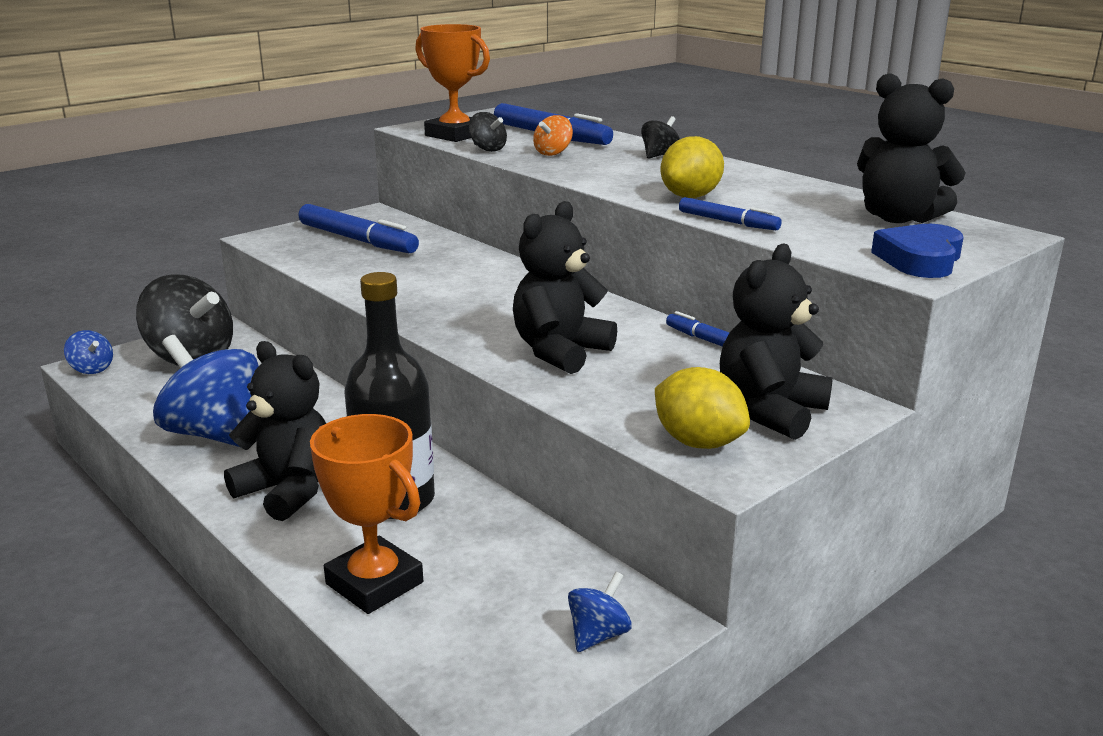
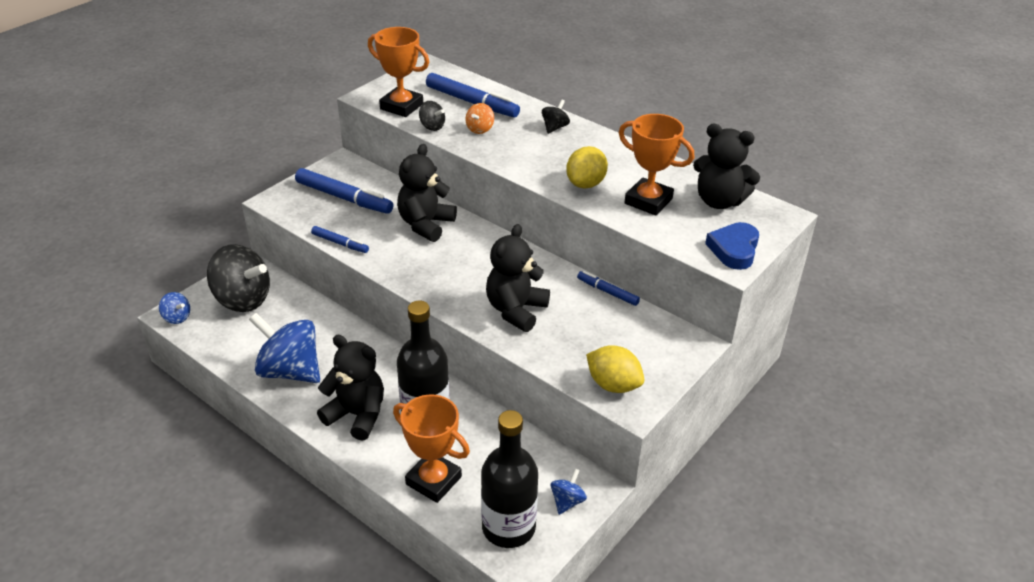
camera: 10 degrees left, 15 degrees up
blue marker [679,197,782,230] -> blue marker moved to [311,226,369,253]
black teddy bear [720,244,833,440] -> black teddy bear moved to [397,144,457,242]
none -> black bottle [481,410,538,548]
none -> orange trophy [619,114,694,216]

